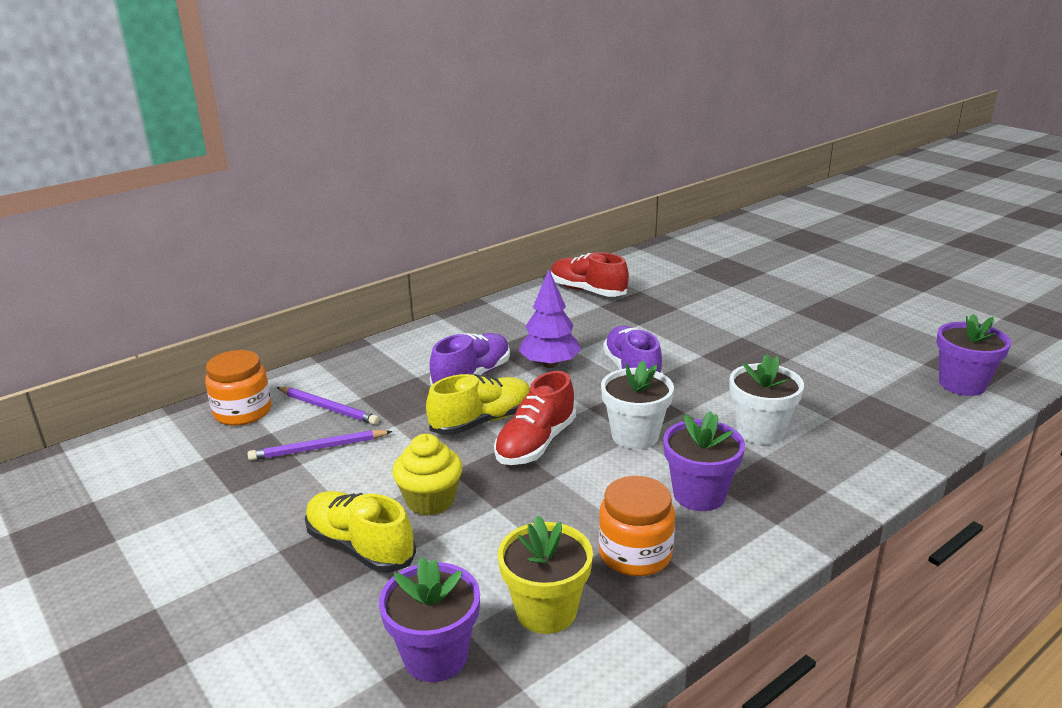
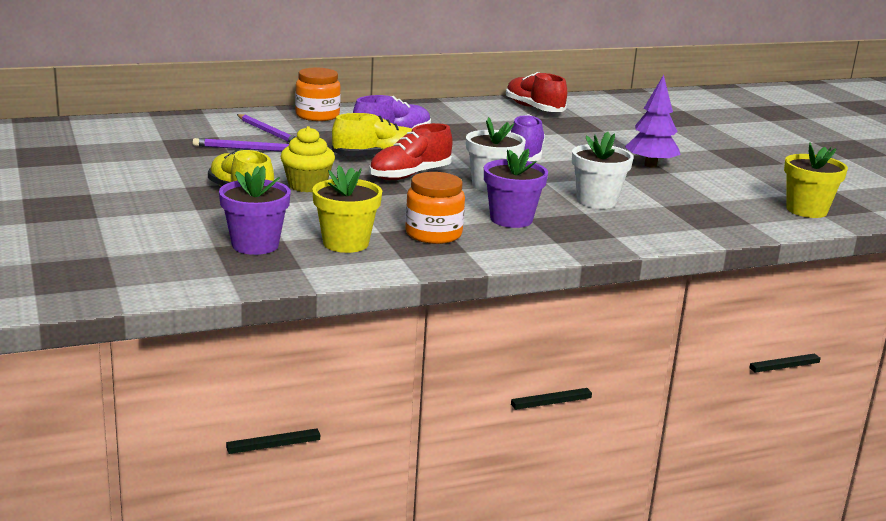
camera: 15 degrees right, 5 degrees down
orange jar [205,350,272,426] -> orange jar moved to [295,68,341,121]
purple tree [519,269,582,368] -> purple tree moved to [625,75,680,168]
purple flower pot [936,314,1011,396] -> yellow flower pot [784,142,848,218]

